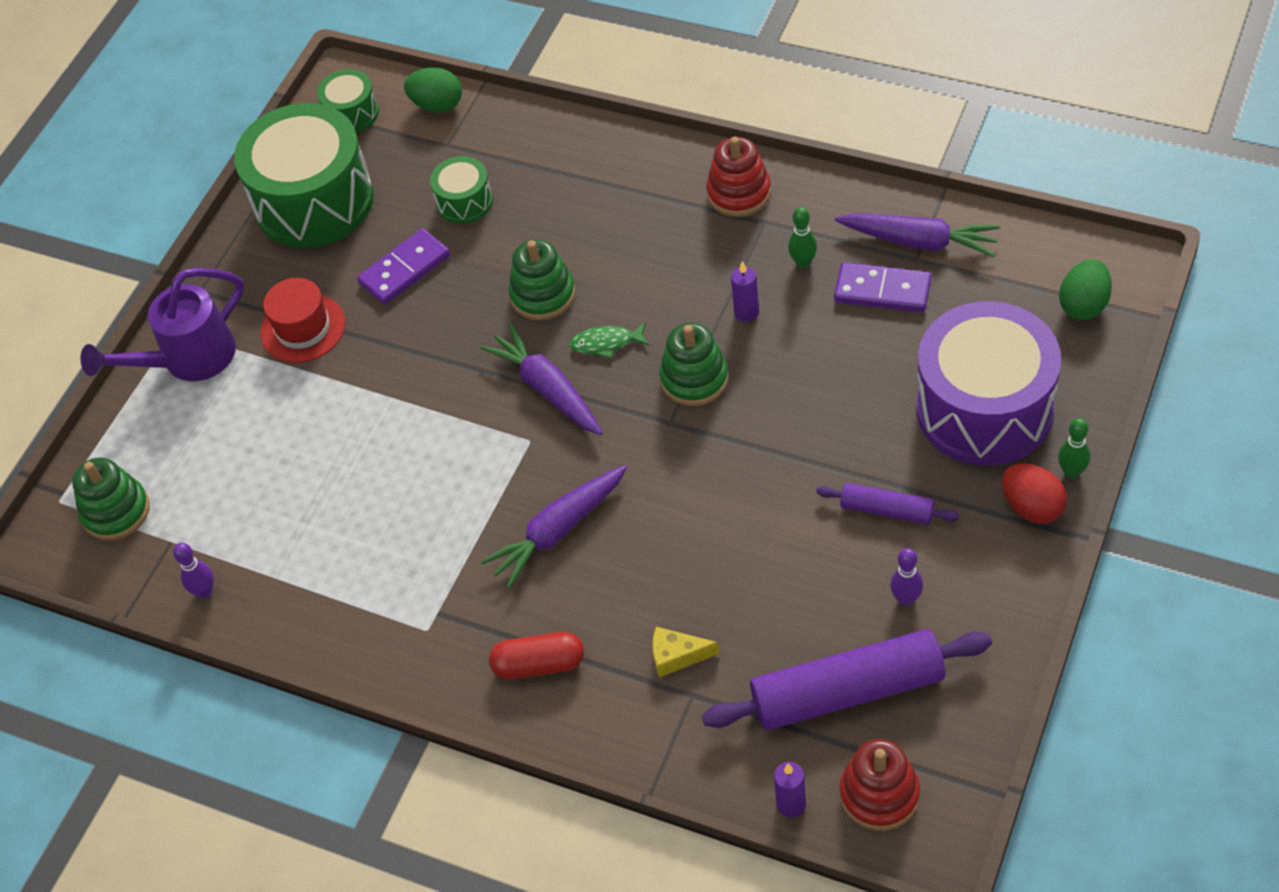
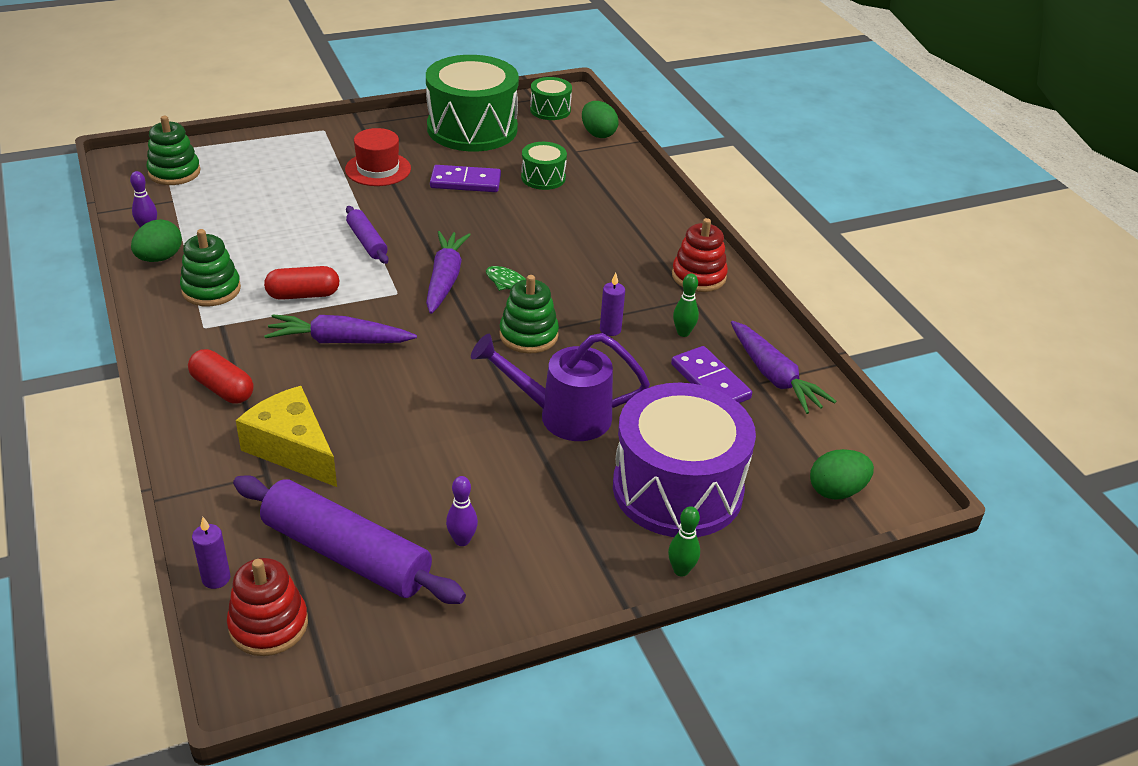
camera: 35 degrees right, 15 degrees down
purple watering can [80,268,244,381] -> purple watering can moved to [471,333,650,441]
green stacking toy [508,239,575,320] -> green stacking toy moved to [180,229,241,306]
yellow cheese [652,627,720,678] -> yellow cheese [236,386,337,487], size x1.93
purple rolling pin [816,483,960,525] -> purple rolling pin moved to [346,206,388,264]
red egg [1002,463,1067,524] -> none
none -> green egg [131,219,182,262]
none -> red capsule [264,266,339,300]

